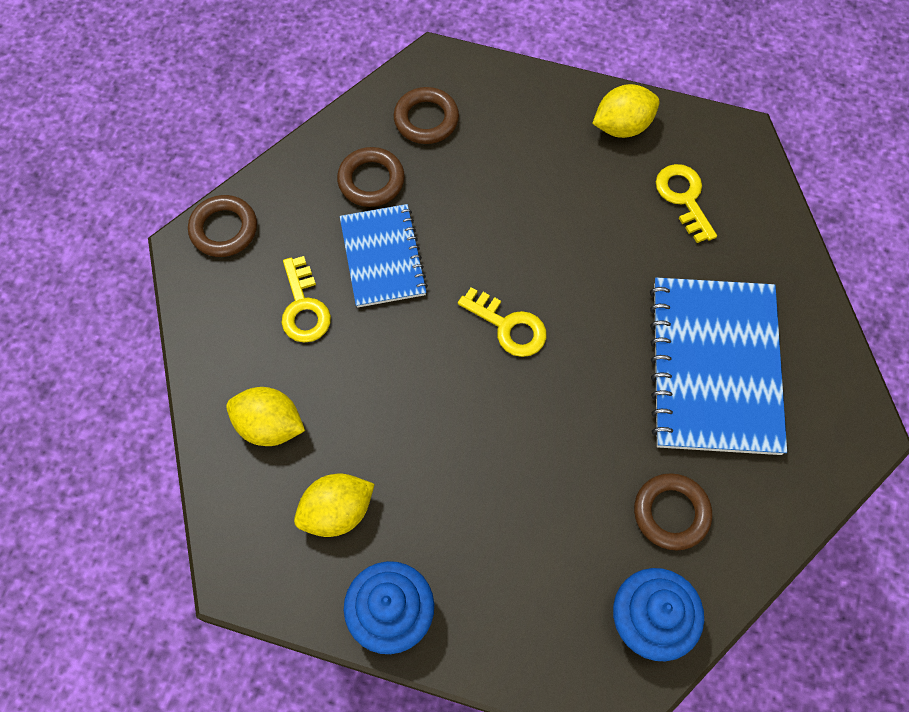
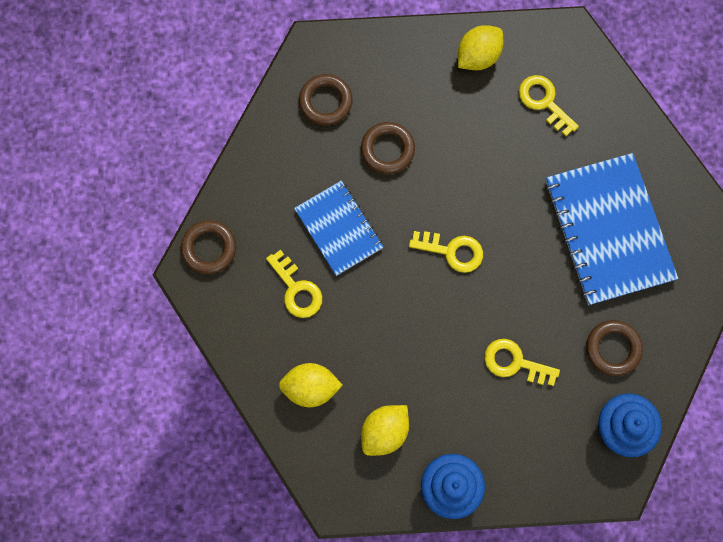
camera: 20 degrees left, 10 degrees up
brown ring [337,147,405,207] -> brown ring moved to [361,122,415,174]
none -> yellow key [484,339,560,386]

